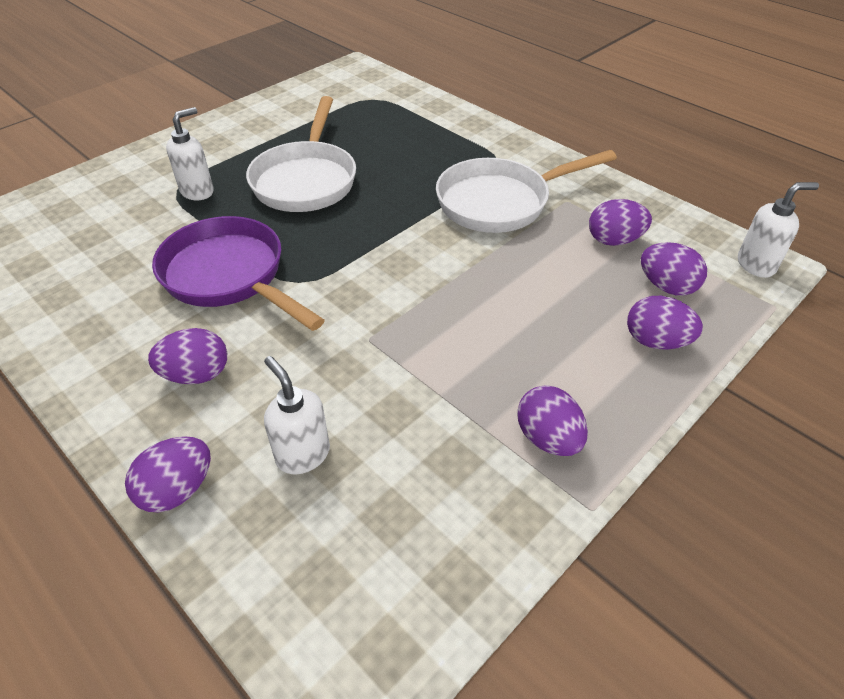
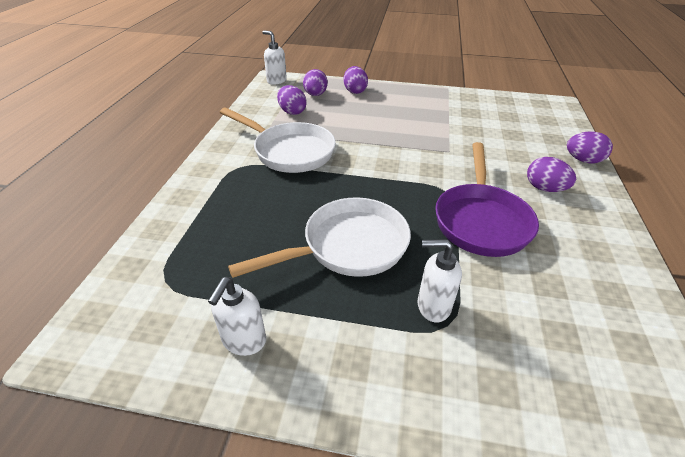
camera: 125 degrees left, 5 degrees down
white soap dispenser [264,356,330,474] -> white soap dispenser moved to [208,277,266,356]
purple egg [517,385,588,456] -> none

